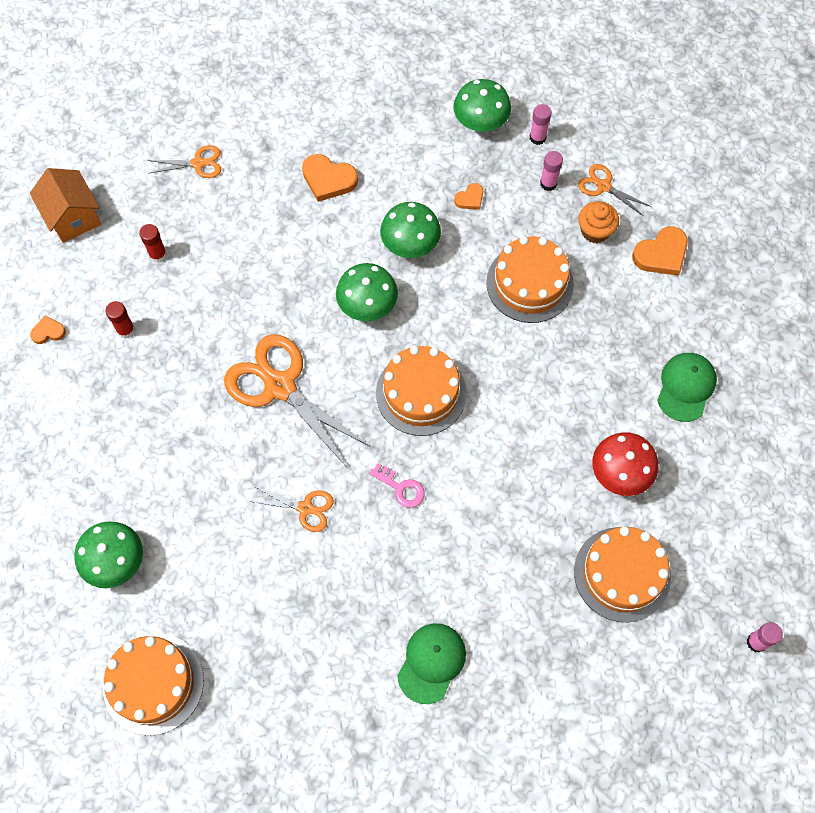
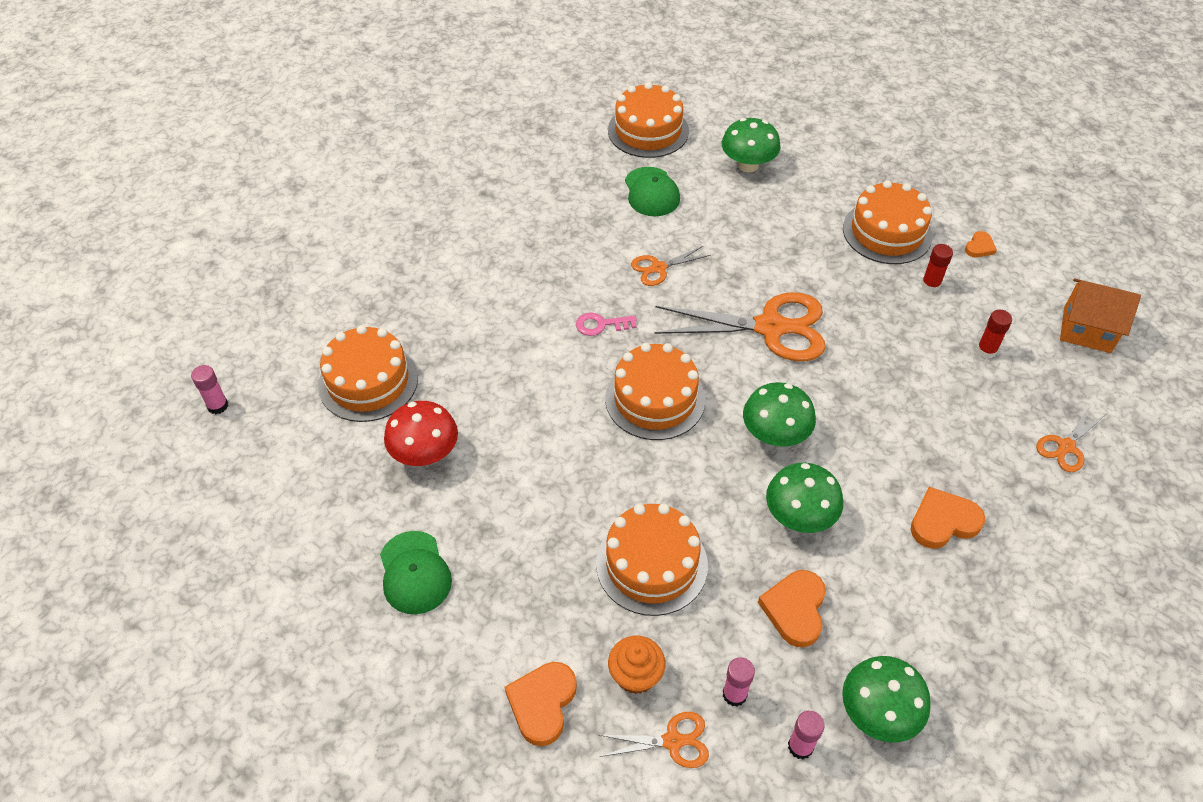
camera: 140 degrees right, 15 degrees down
green cap [397,623,466,704] -> green cap moved to [625,167,680,216]
orange heart [454,183,483,209] -> orange heart [758,570,826,647], size x1.79
none -> orange cake [843,180,932,264]

